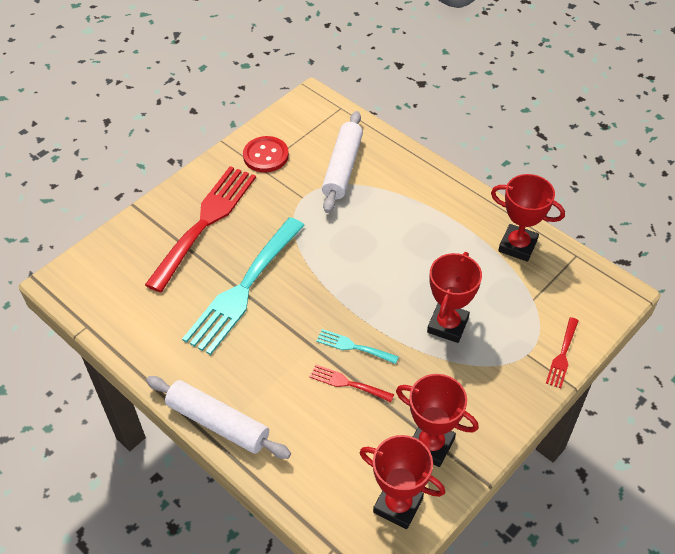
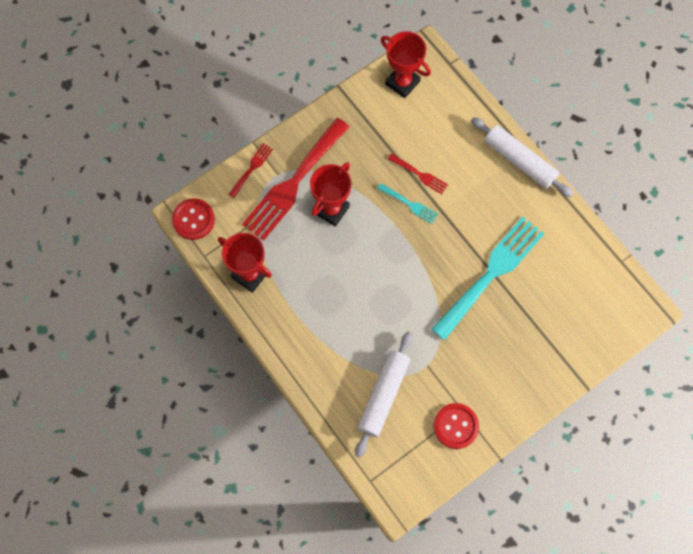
camera: 170 degrees left, 20 degrees up
red fork [145,166,256,293] -> red fork moved to [242,118,350,240]
red trophy [396,374,479,467] -> none
none -> red button [172,198,215,240]

